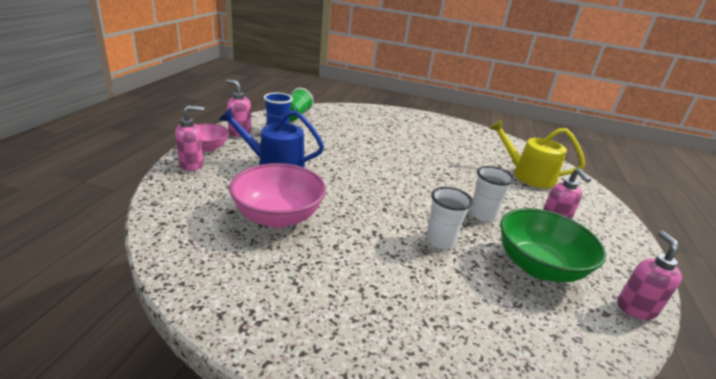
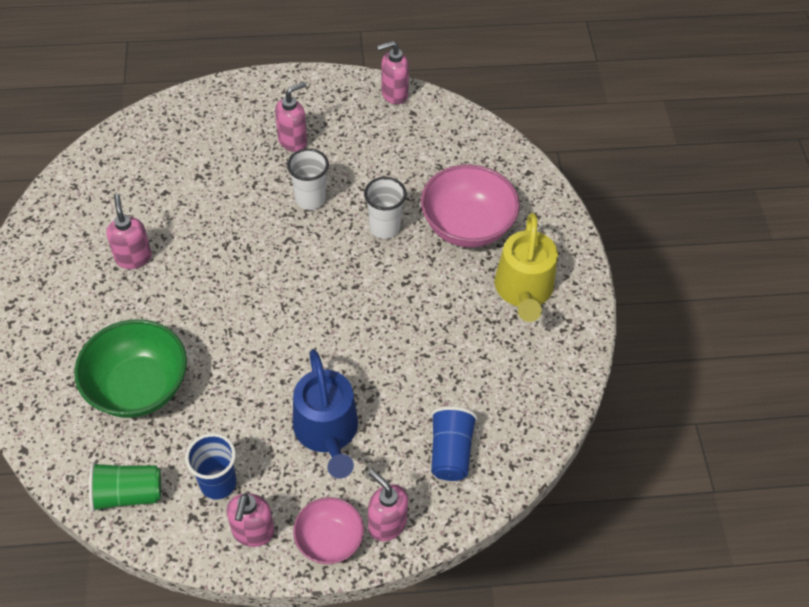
camera: 110 degrees left, 25 degrees up
pink bowl [229,163,326,228] -> pink bowl moved to [421,165,520,248]
yellow watering can [489,119,585,188] -> yellow watering can moved to [494,213,558,322]
green bowl [500,208,606,282] -> green bowl moved to [74,319,187,418]
none -> pink soap dispenser [106,194,152,269]
none -> blue cup [431,406,478,481]

